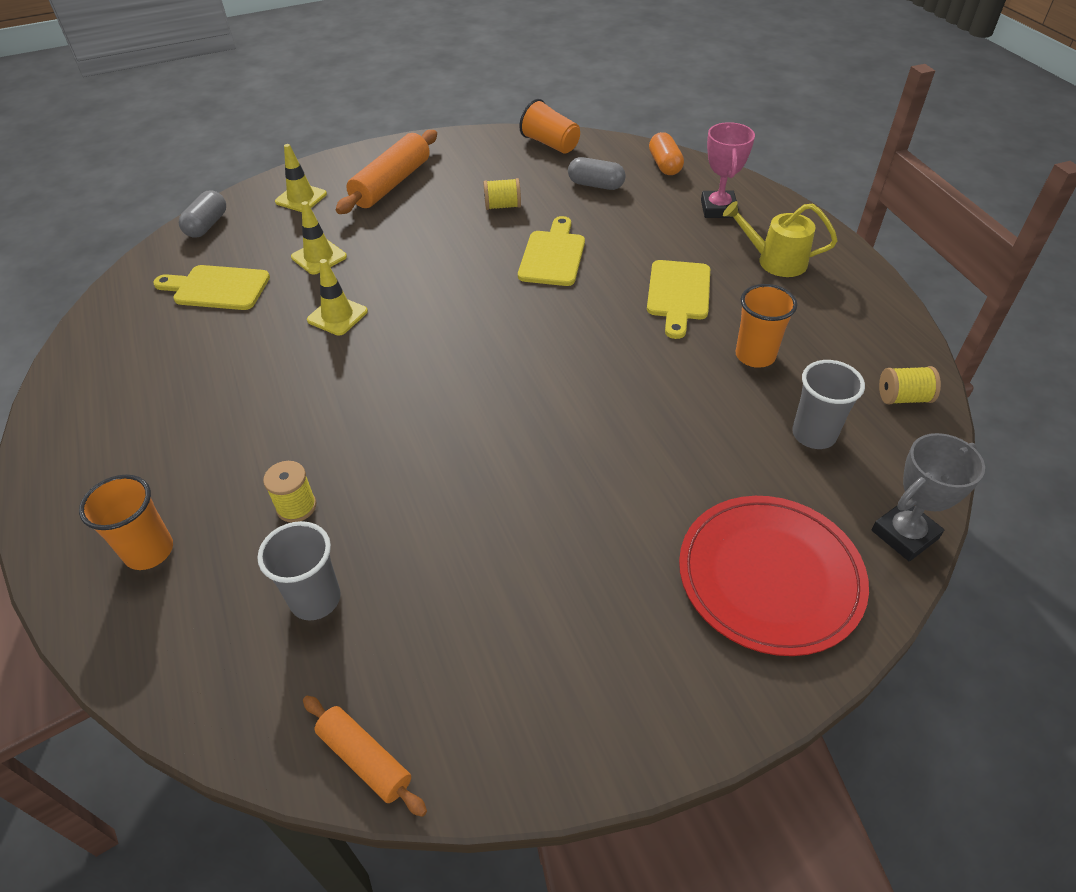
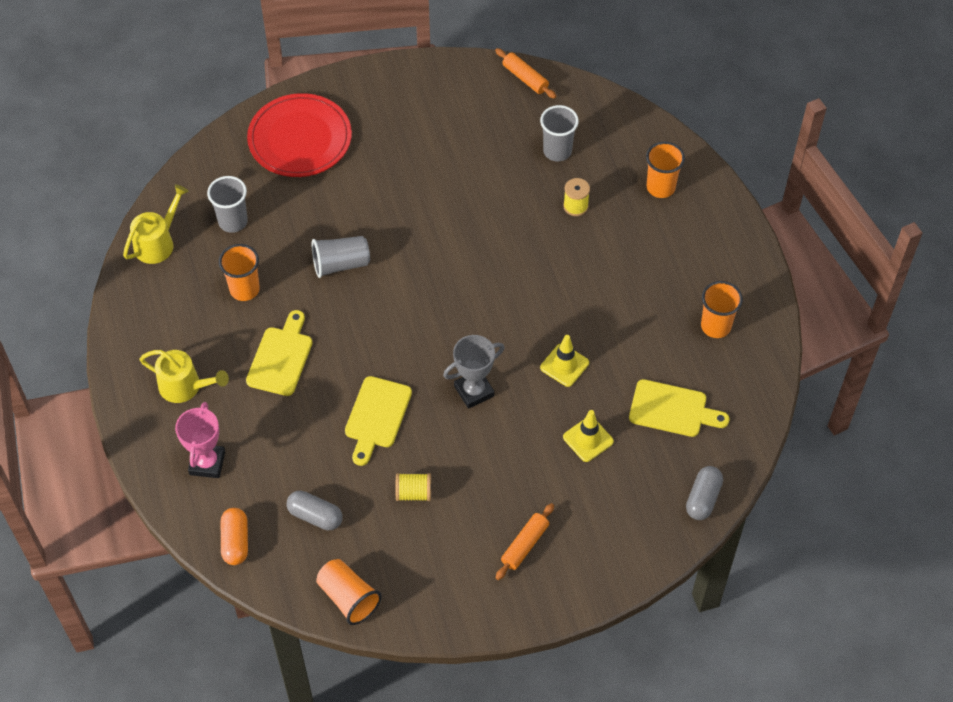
camera: 175 degrees left, 10 degrees up
yellow traffic cone [275,144,327,212] -> none
orange rolling pin [336,130,437,214] -> orange rolling pin [496,503,554,580], size x0.58
grey trophy [871,433,985,561] -> grey trophy moved to [443,335,505,409]
yellow spool [879,366,941,404] -> yellow watering can [123,184,189,264]
none -> grey cup [312,236,370,278]
none -> orange cup [701,281,743,338]

